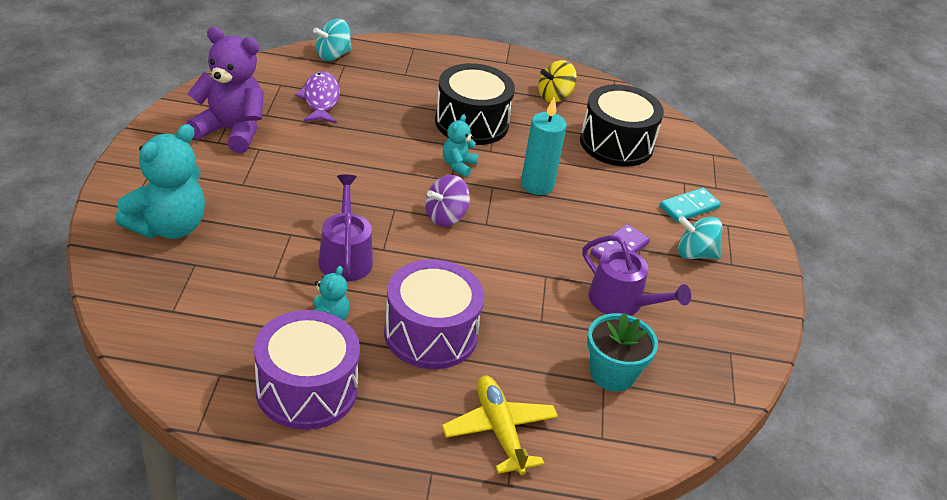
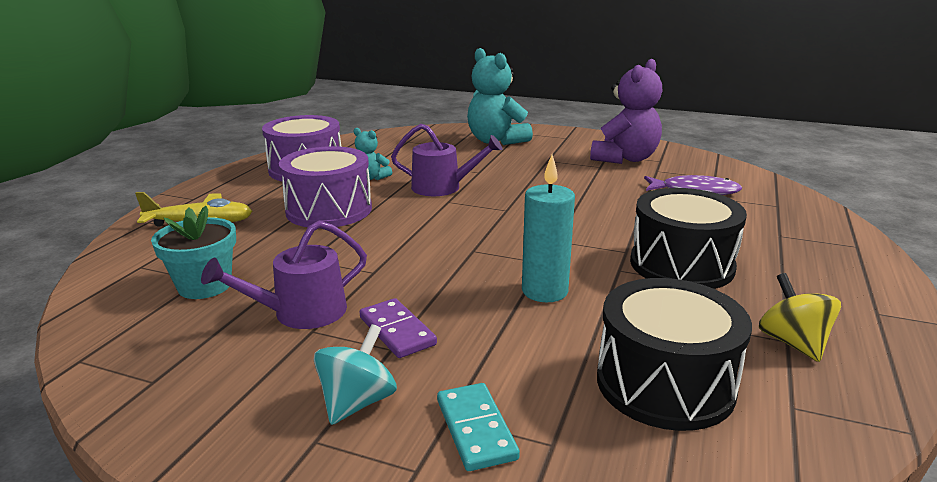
camera: 110 degrees right, 15 degrees down
turquoise spinning top [313,19,352,61] -> none
purple spinning top [425,175,470,226] -> none
turquoise teddy bear [443,114,479,177] -> none

